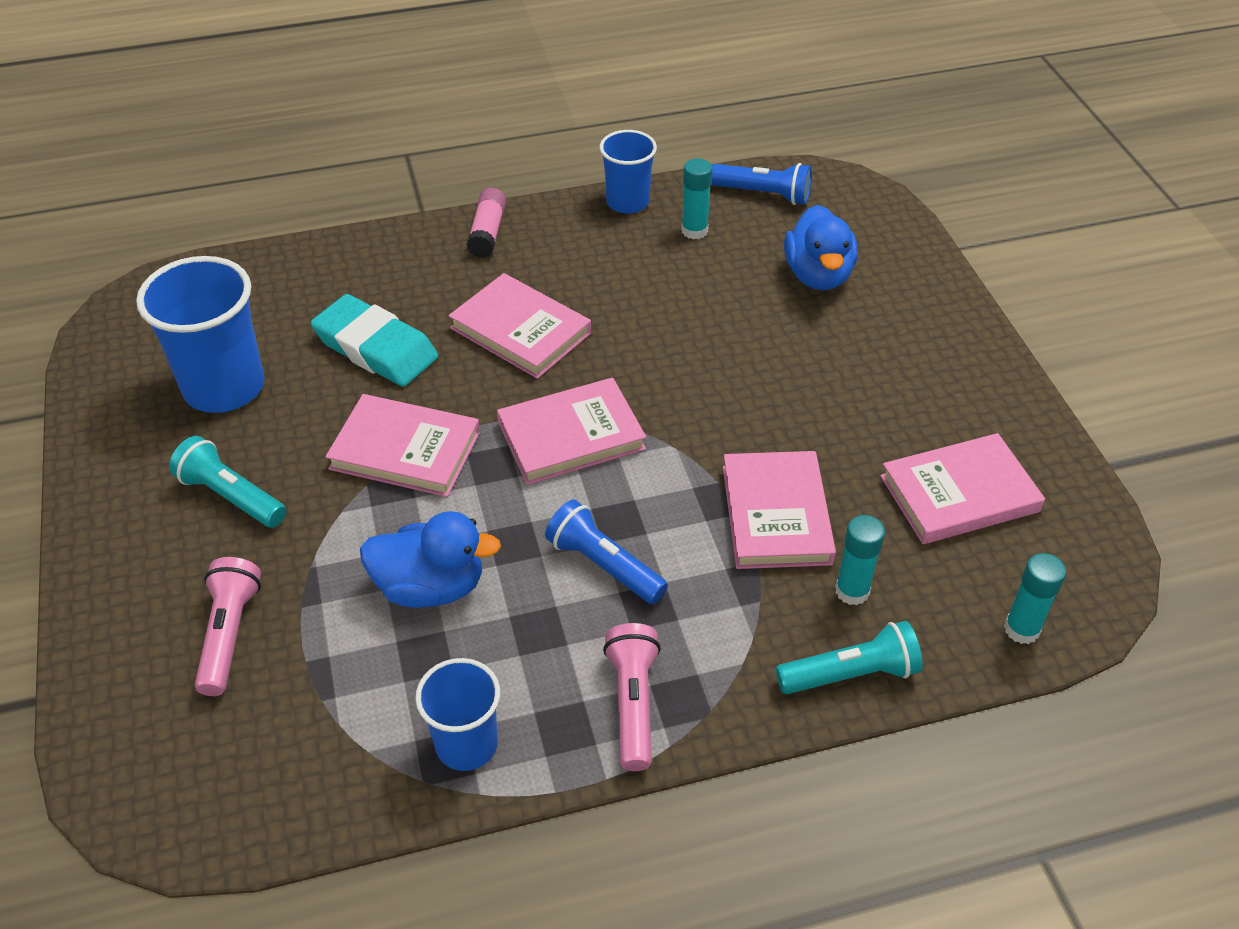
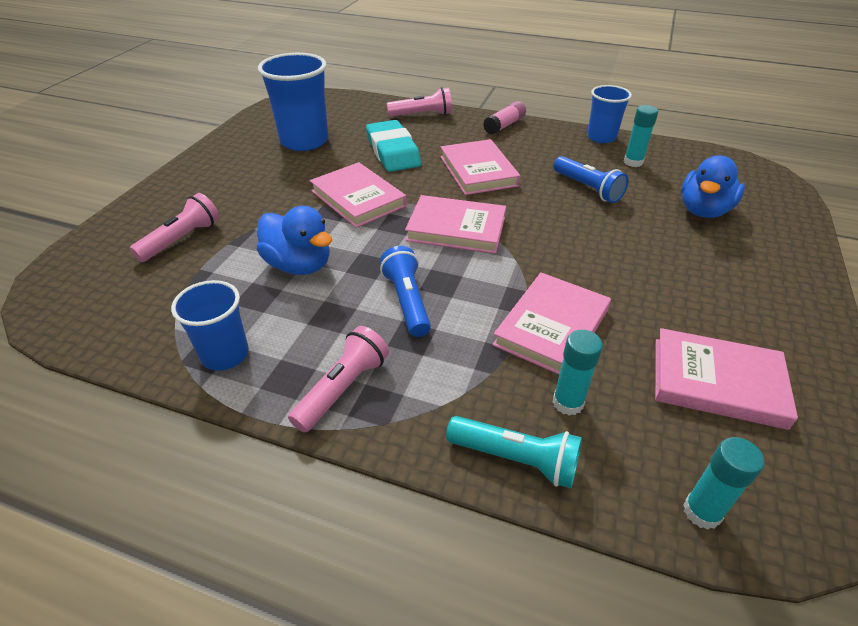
camera: 35 degrees right, 5 degrees down
turquoise flashlight [169,436,286,528] -> none
blue flashlight [711,163,812,205] -> blue flashlight moved to [554,156,629,203]
none -> pink flashlight [386,87,452,117]

